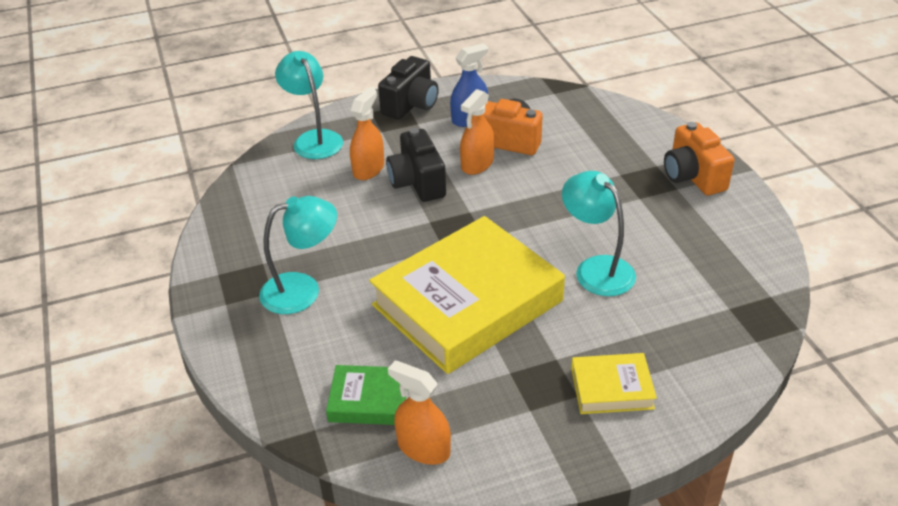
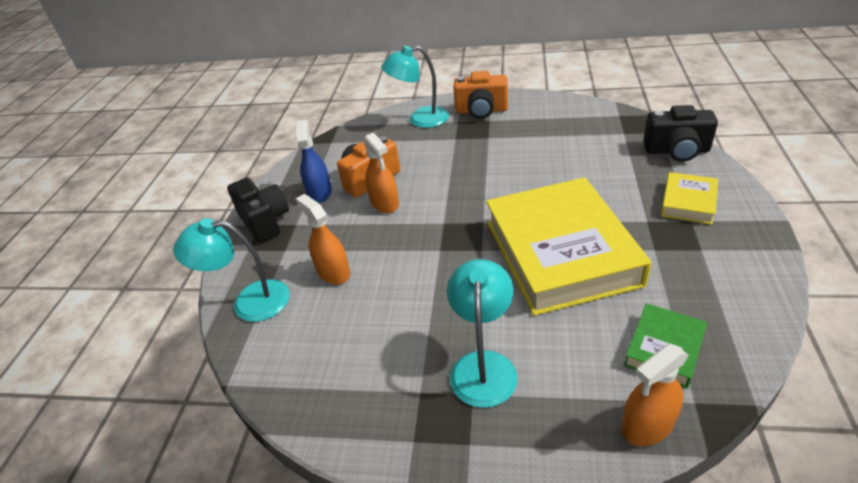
camera: 60 degrees left, 0 degrees up
black camera [386,128,446,202] -> black camera moved to [643,105,718,162]
orange spray bottle [388,360,451,465] -> orange spray bottle moved to [621,344,689,446]
turquoise lamp [562,171,636,296] -> turquoise lamp moved to [382,46,449,128]

